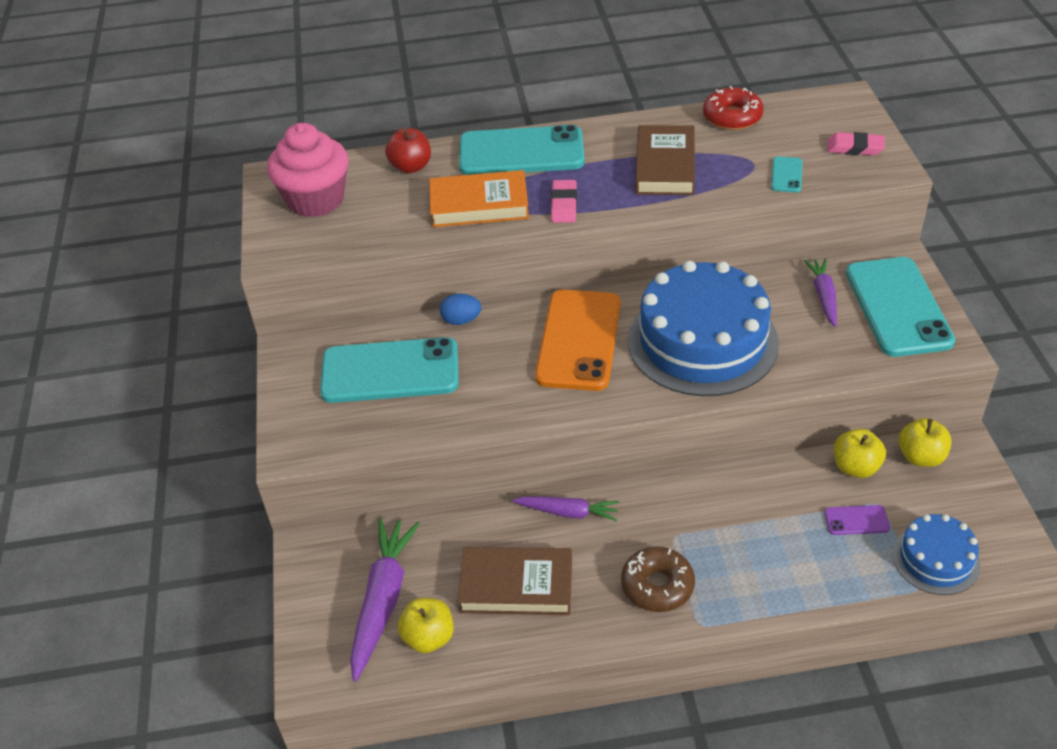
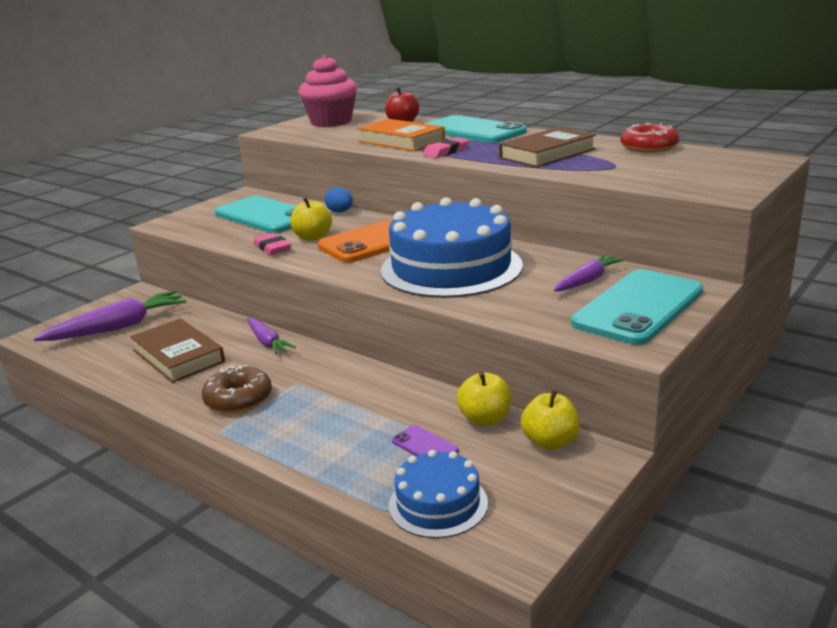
camera: 45 degrees right, 20 degrees down
yellow apple [398,598,454,653] -> yellow apple moved to [290,197,332,241]
turquoise phone [771,157,802,192] -> none
pink eraser [827,132,885,155] -> pink eraser moved to [254,233,291,255]

